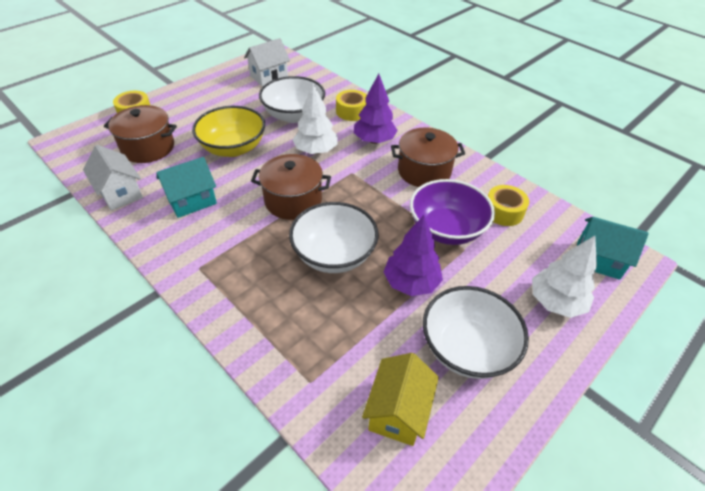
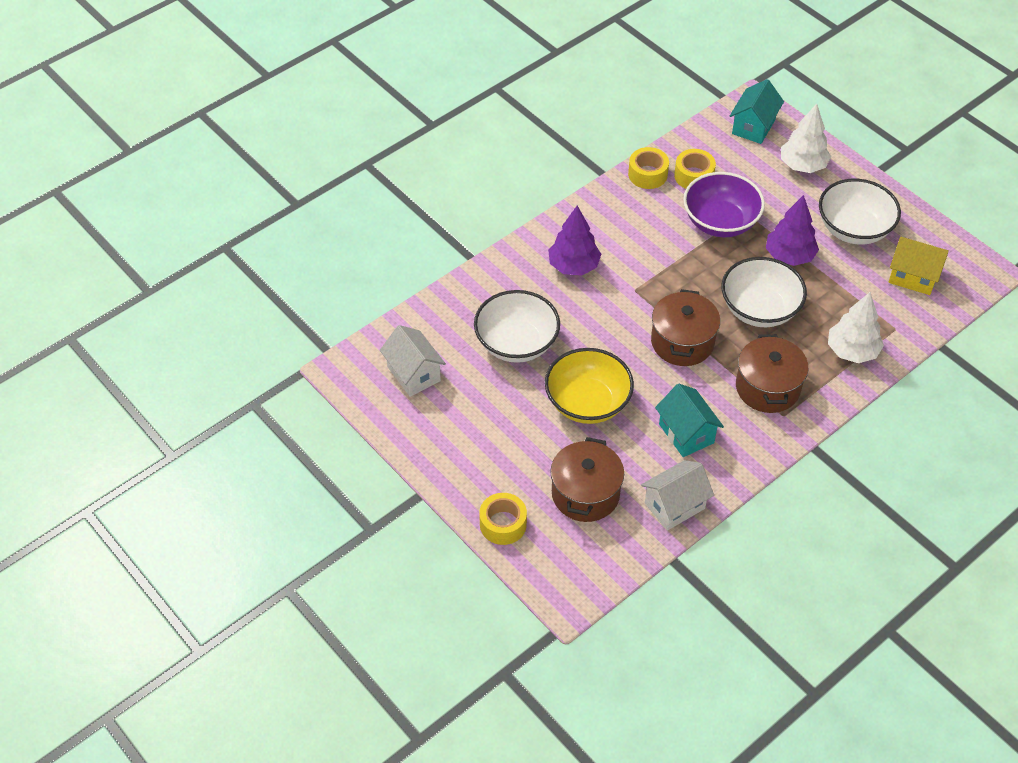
camera: 85 degrees left, 5 degrees up
white tree [293,83,338,154] -> white tree moved to [828,292,884,363]
yellow tape [336,90,367,121] -> yellow tape moved to [628,147,669,189]
brown pot [391,128,465,187] -> brown pot moved to [736,334,808,413]

